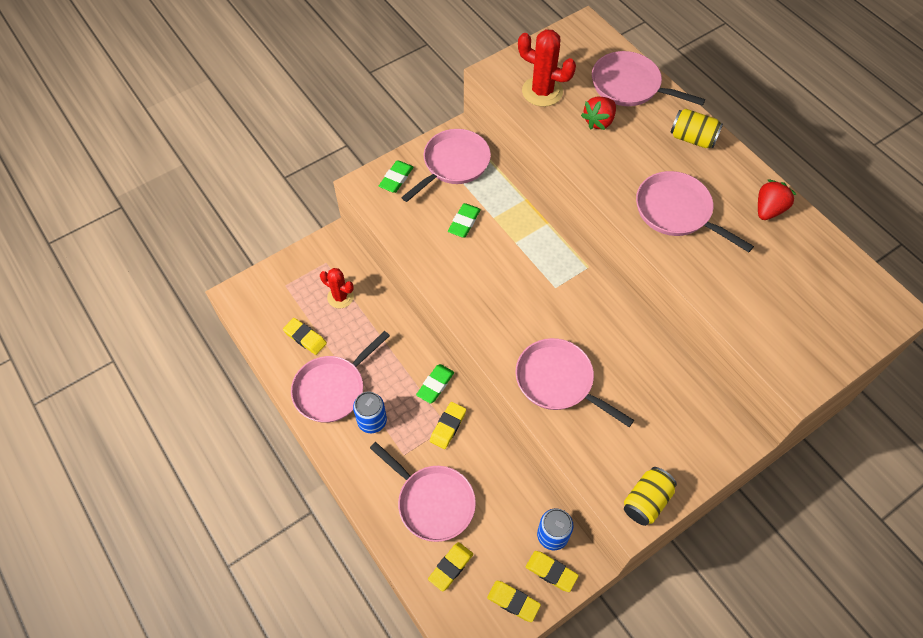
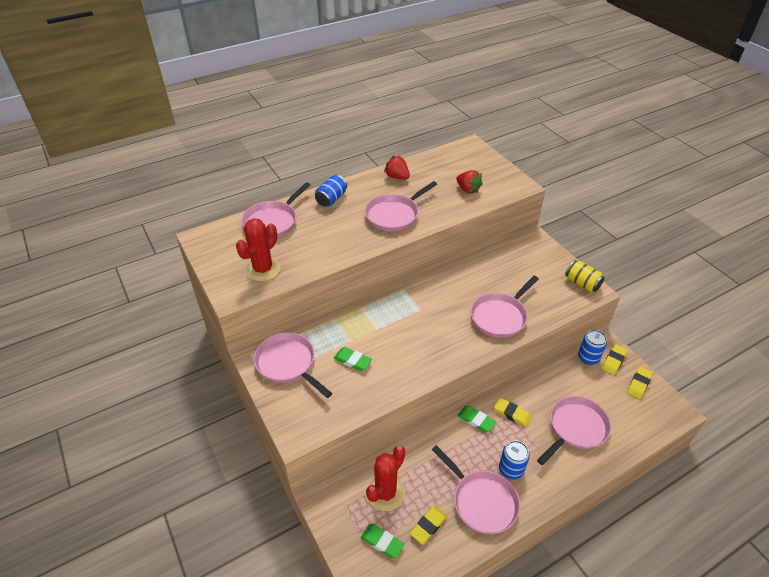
camera: 85 degrees left, 15 degrees down
red cactus [320,268,354,309] -> red cactus [366,446,405,511], size x1.50
green eraser [379,160,414,193] -> green eraser moved to [361,524,404,558]
yellow eraser [428,542,473,592] -> none
red strawberry [581,97,616,130] -> red strawberry moved to [456,170,483,194]
yellow can [670,108,723,148] -> blue can [315,175,347,207]

